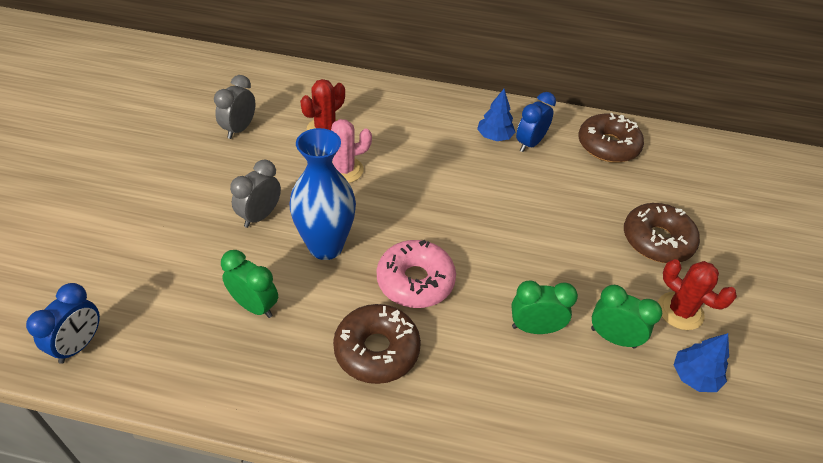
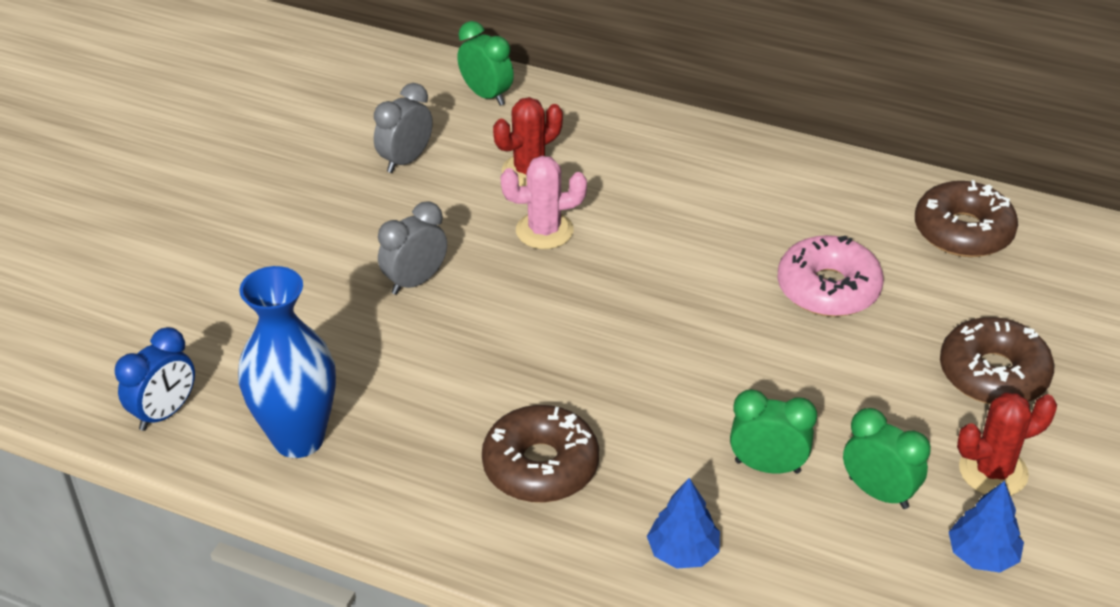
camera: 15 degrees right, 5 degrees down
green clock [221,250,278,318] -> green clock moved to [457,21,514,106]
blue vase [290,128,356,260] -> blue vase moved to [238,266,336,458]
pink donut [377,240,456,308] -> pink donut moved to [778,235,884,317]
blue tree [477,89,516,141] -> blue tree moved to [647,478,720,569]
blue clock [516,92,556,152] -> none
red cactus [658,259,737,330] -> red cactus turned 75 degrees counterclockwise [957,392,1057,496]

